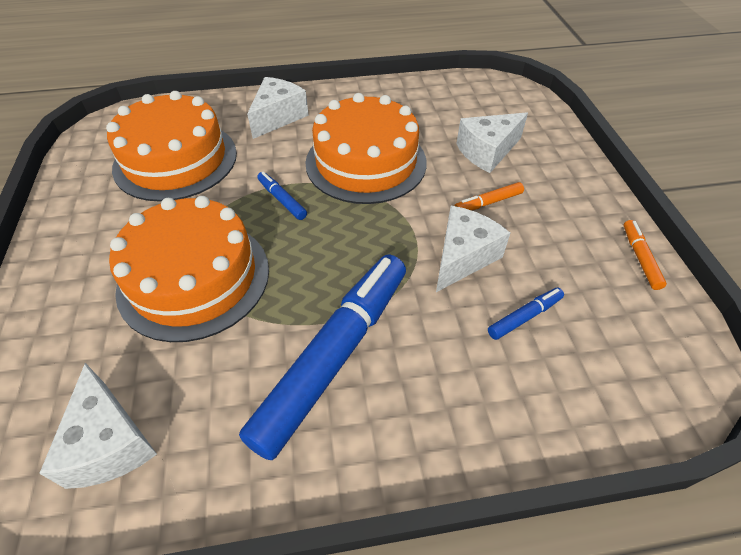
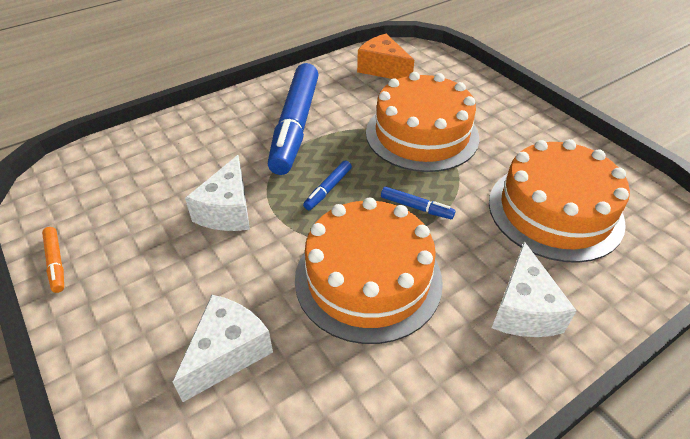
camera: 155 degrees right, 5 degrees down
white cheese [39,363,157,489] -> orange cheese [357,34,414,79]
orange marker [454,182,524,210] -> none
blue marker [488,288,564,340] -> blue marker moved to [303,160,352,210]

